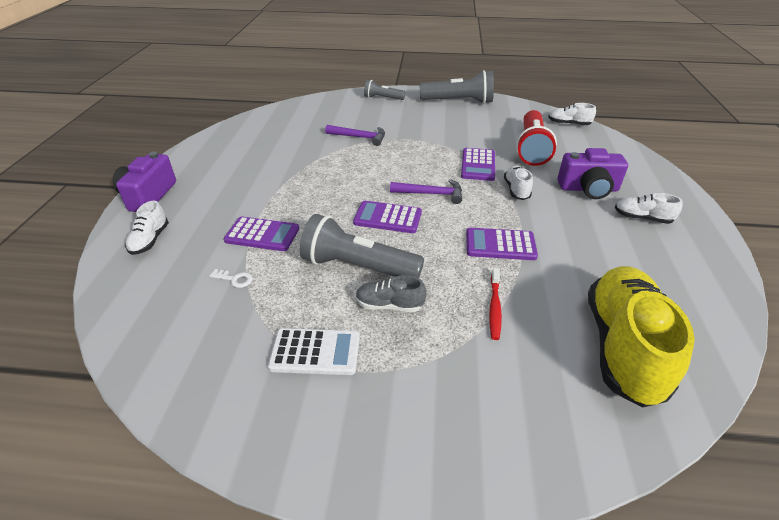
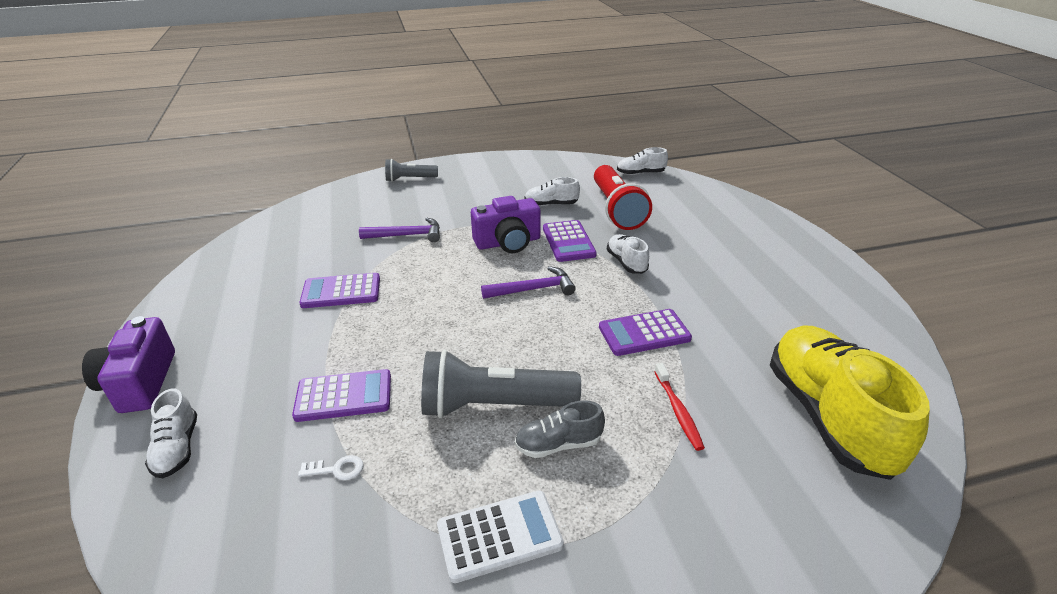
camera: 20 degrees left, 5 degrees down
purple calculator [353,201,422,233] -> purple calculator moved to [299,273,380,308]
grey flashlight [420,70,494,104] -> none
purple camera [557,148,628,199] -> purple camera moved to [471,196,541,253]
white shoe [615,193,683,224] -> white shoe moved to [525,177,580,206]

